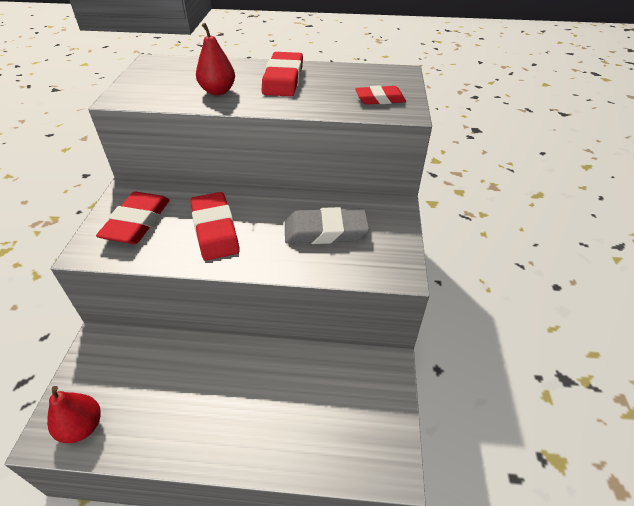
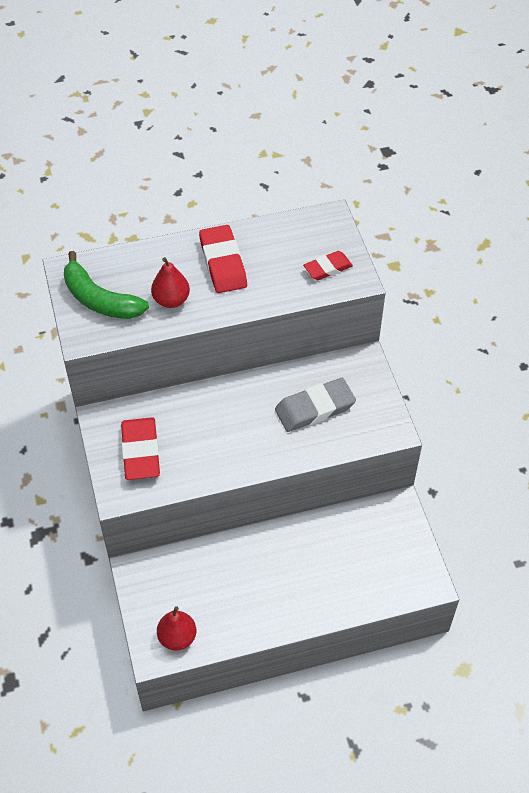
camera: 20 degrees left, 10 degrees up
red eraser [190,192,240,261] -> none
none -> green banana [64,251,149,319]

